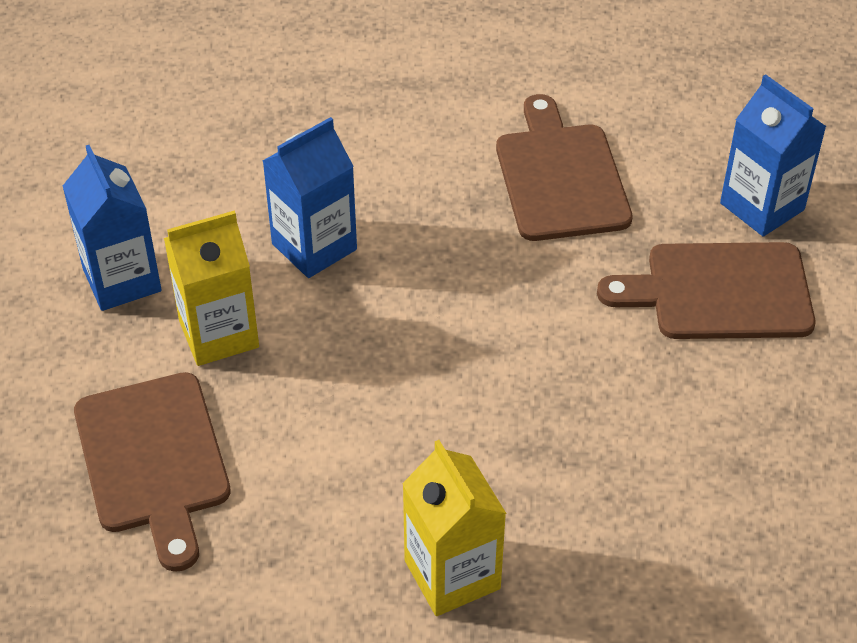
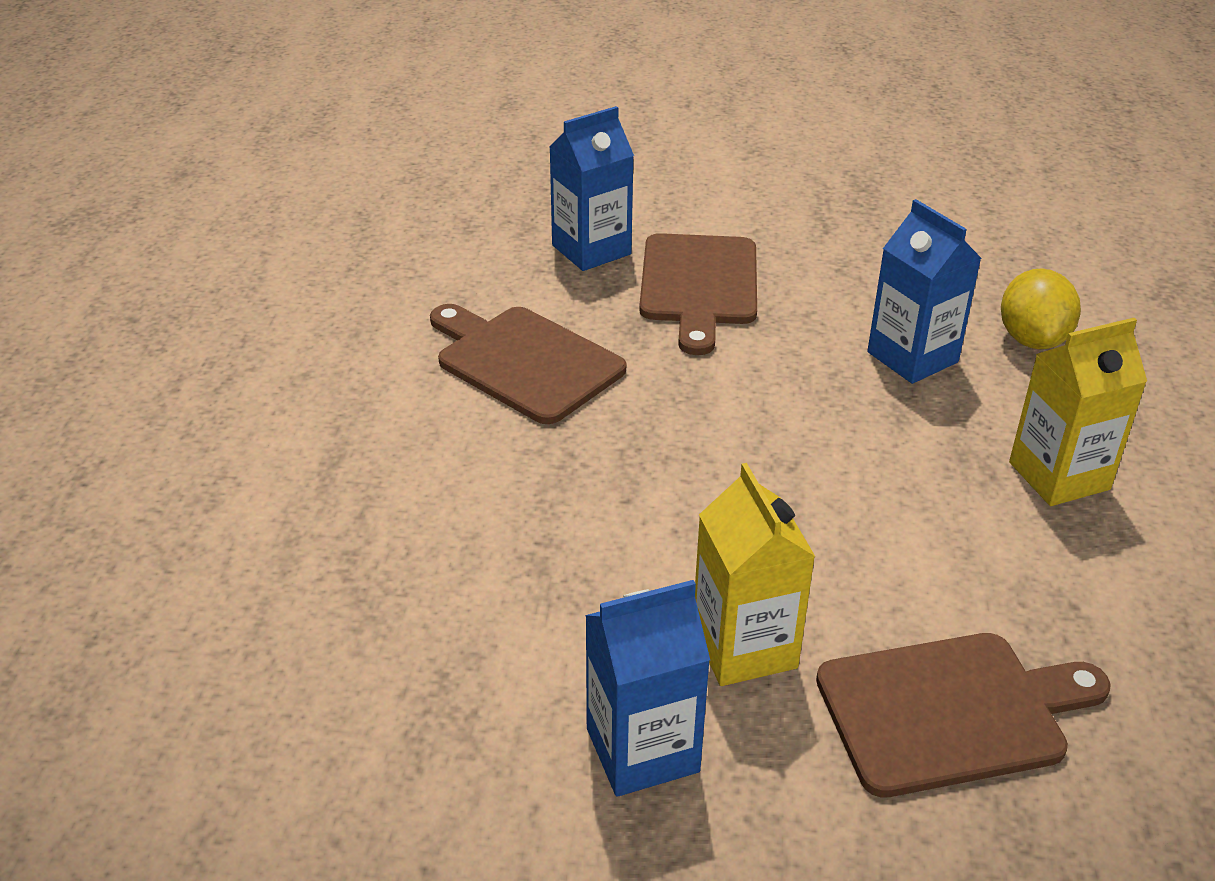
camera: 85 degrees left, 10 degrees down
blue carton [263,117,357,278] -> blue carton moved to [867,199,982,384]
brown cutting board [496,94,633,241] -> brown cutting board turned 45 degrees clockwise [430,304,626,424]
none -> yellow lemon [1001,268,1081,349]

